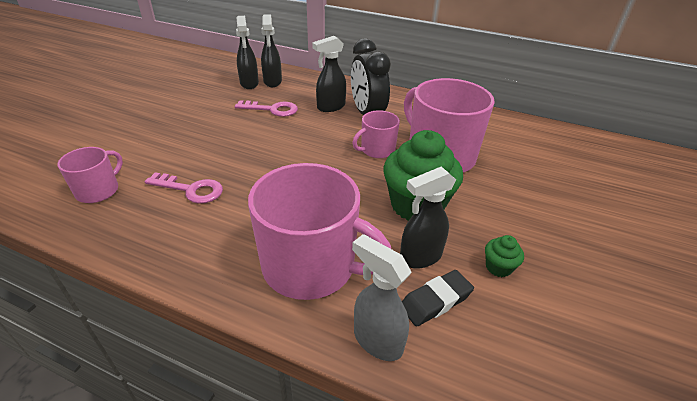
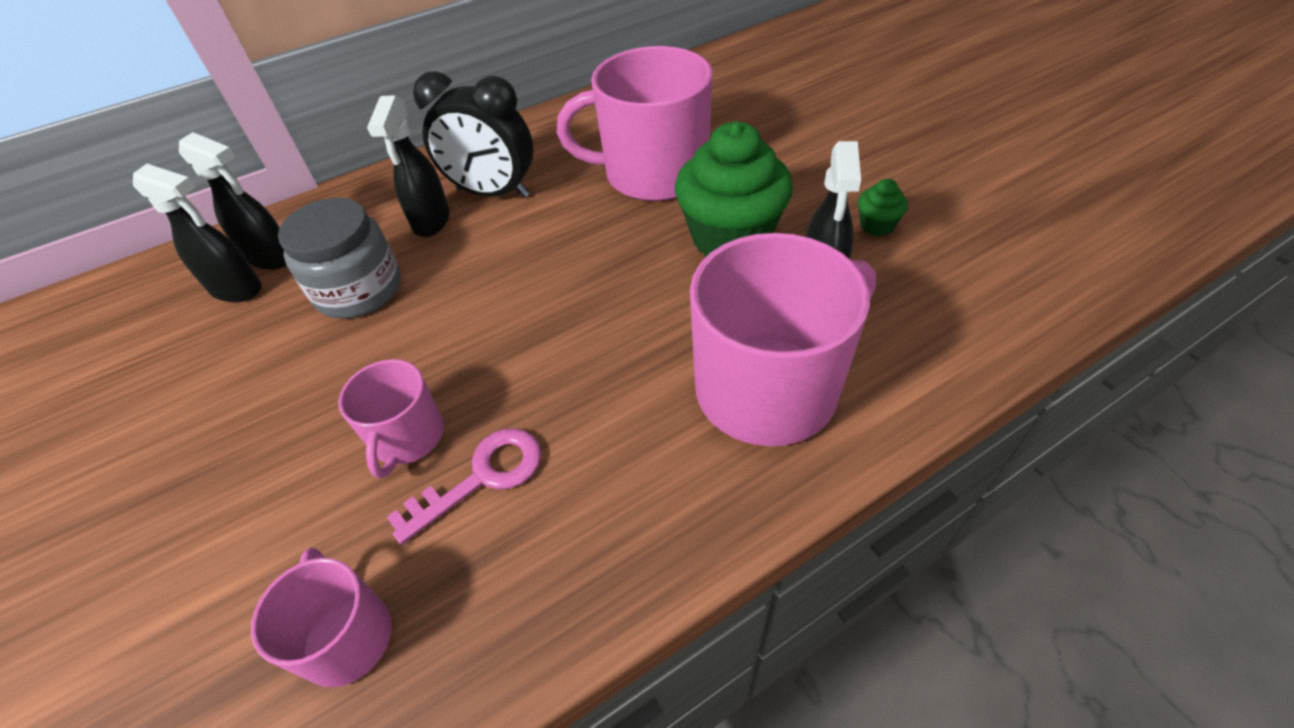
camera: 50 degrees left, 10 degrees up
pink key [235,100,298,117] -> grey jar [278,198,401,318]
pink mug [352,110,400,158] -> pink mug moved to [339,359,444,478]
grey spray bottle [352,234,412,361] -> none
black eraser [402,270,474,327] -> none

